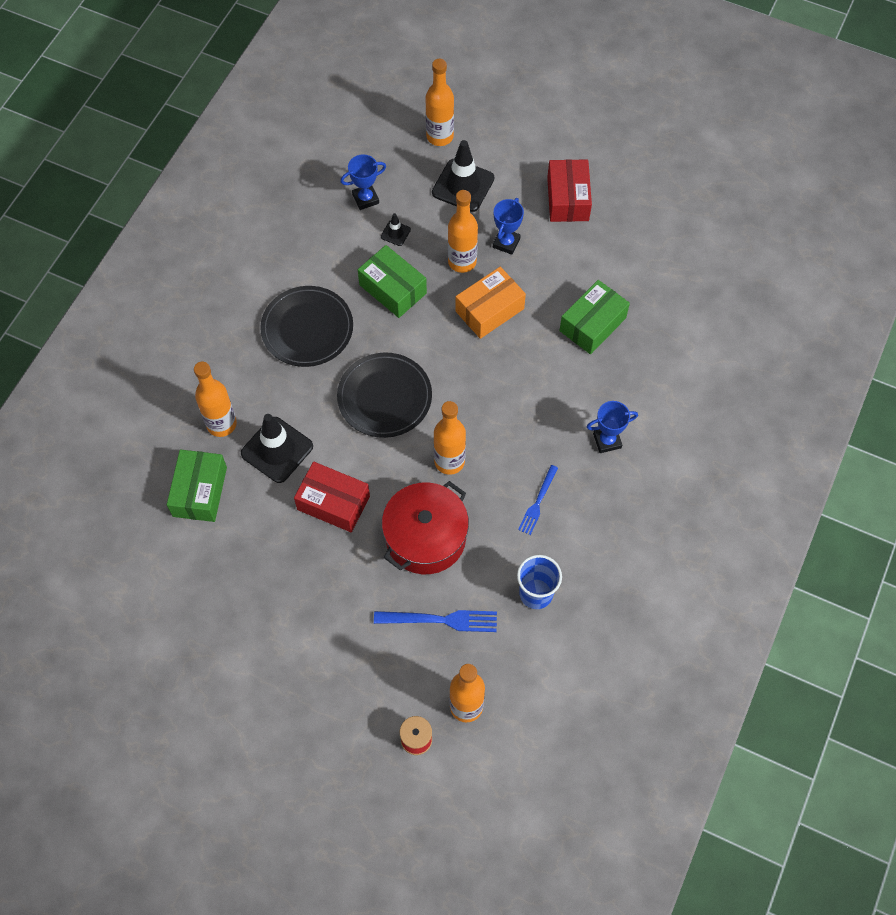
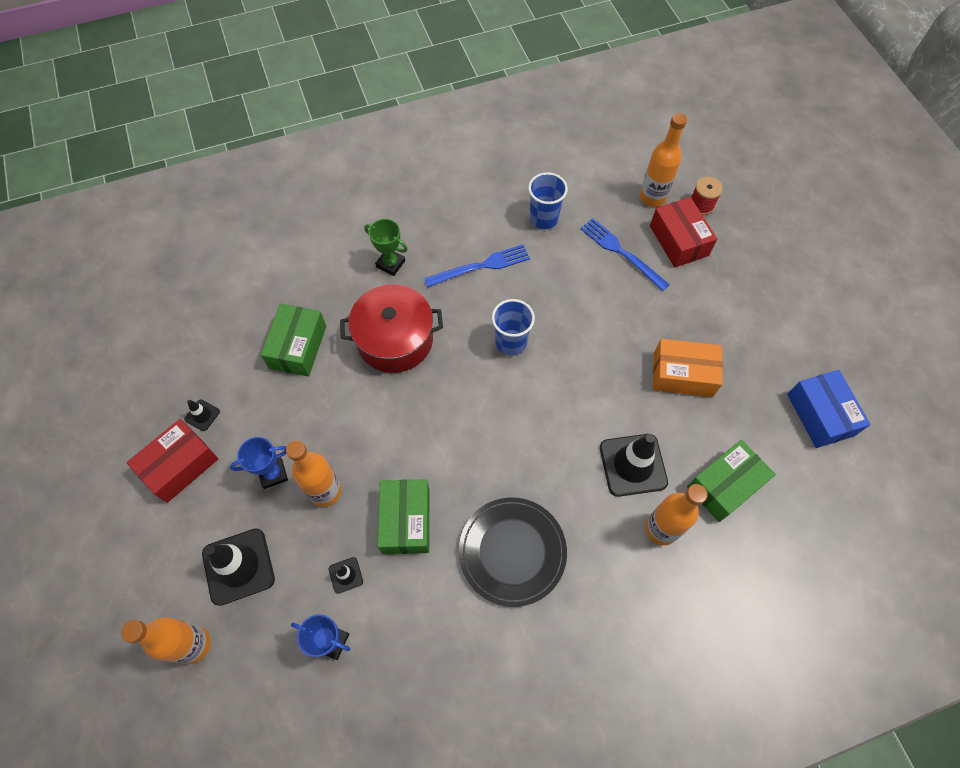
camera: 135 degrees left, 0 degrees up
red box [294,461,370,532] -> red box moved to [650,197,717,267]
black plate [337,353,432,438] -> none
red pot [382,481,469,574] -> red pot moved to [340,284,443,373]
orange bottle [434,401,466,475] -> blue cup [492,299,535,356]
orange box [455,267,526,339] -> orange box moved to [653,339,723,397]
blue fork [518,465,558,535] -> blue fork [424,244,530,287], size x1.51
green box [559,280,630,354] -> green box turned 75 degrees counterclockwise [261,304,326,377]
blue trophy [587,401,638,453] -> green trophy [364,219,408,276]
none -> black traffic cone [184,400,220,431]
none -> blue box [787,370,871,448]

